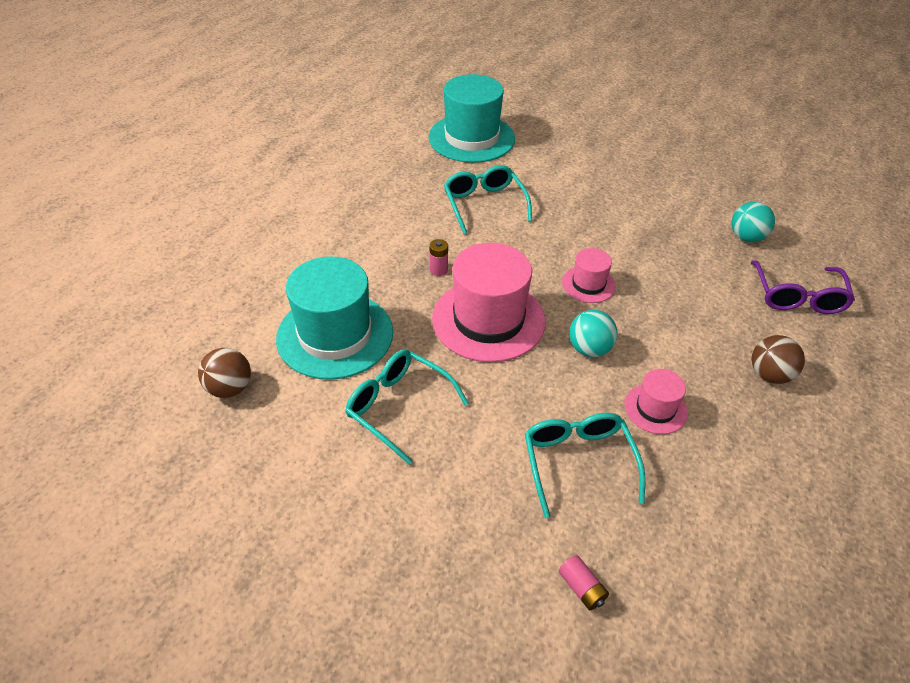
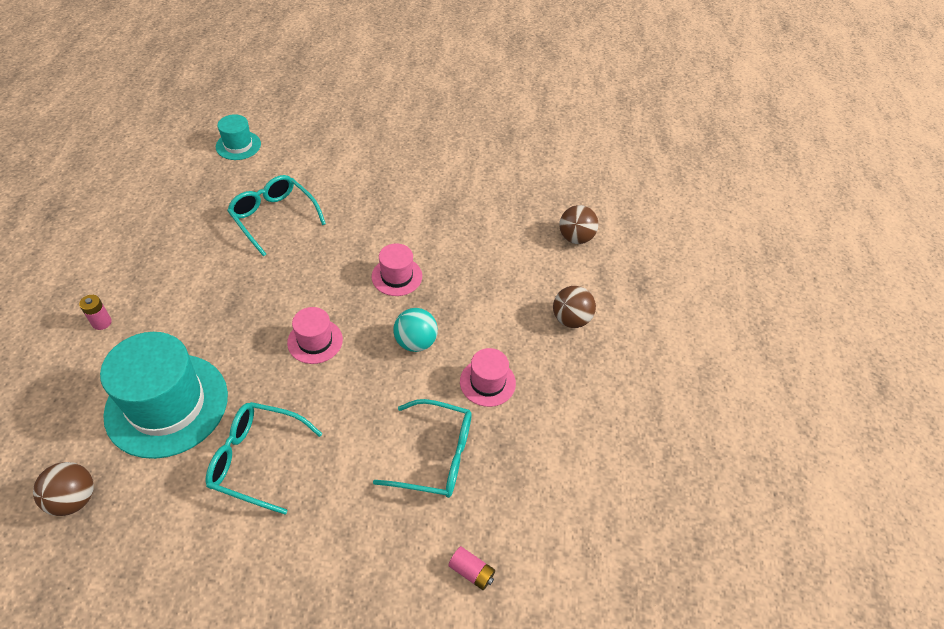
camera: 25 degrees left, 5 degrees up
turquoise hat [429,74,515,163] -> turquoise hat [216,114,261,160], size x0.50
pink battery [430,239,448,276] -> pink battery moved to [79,295,112,330]
pink hat [432,243,546,362] -> pink hat [287,307,343,364], size x0.50
turquoise glasses [525,413,645,518] -> turquoise glasses turned 135 degrees clockwise [373,399,472,498]
turquoise ball [731,201,775,242] -> none
purple glasses [750,260,855,314] -> brown ball [559,205,598,244]

